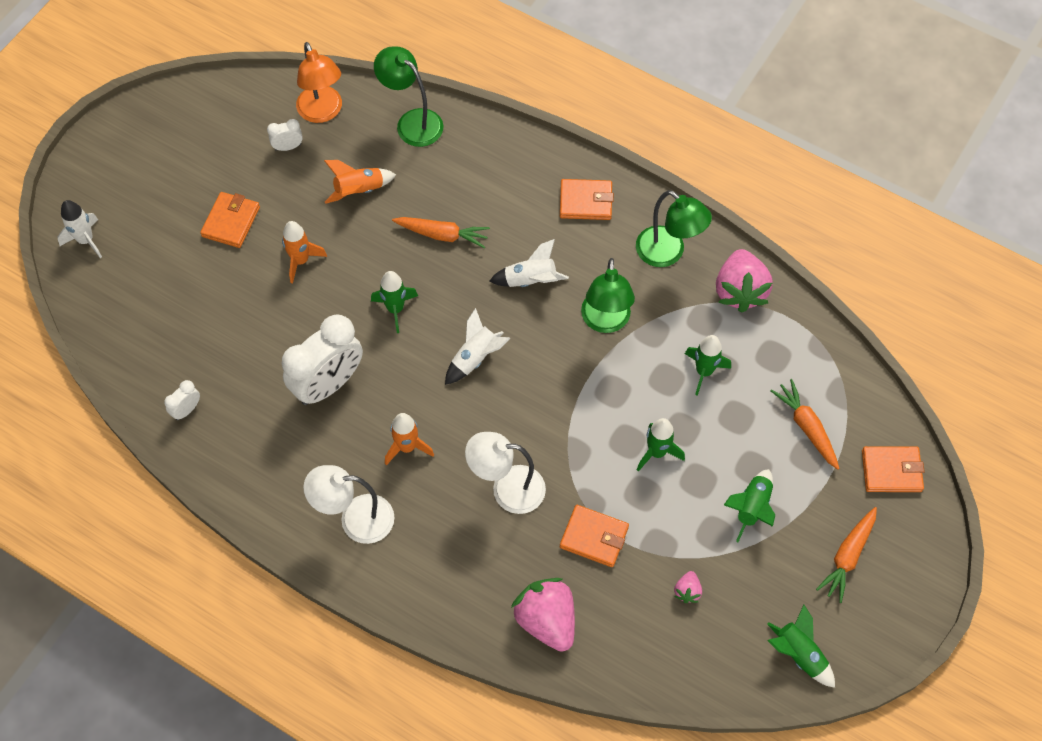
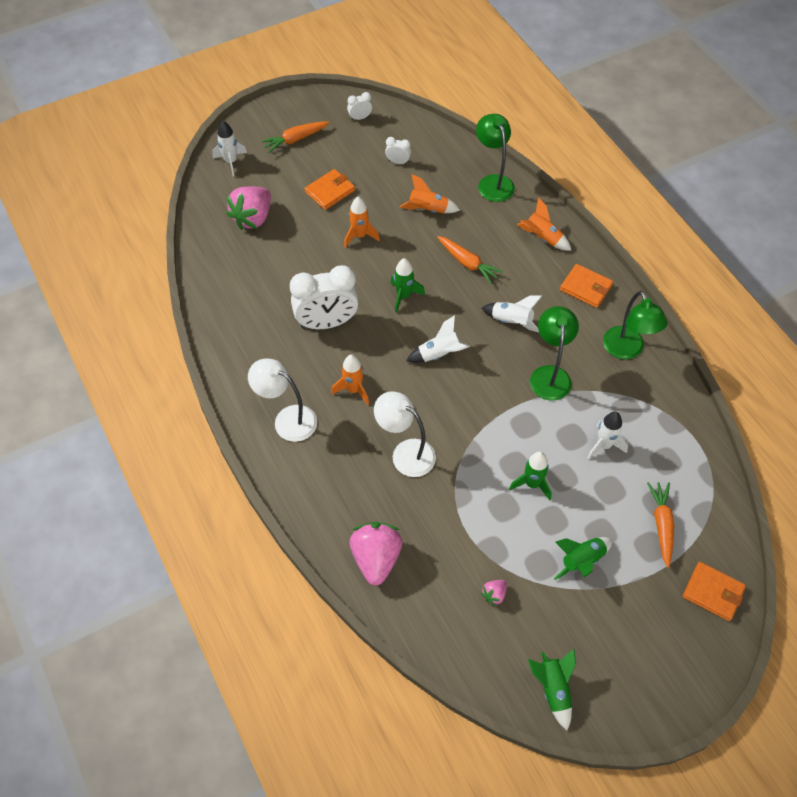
camera: 30 degrees right, 5 degrees down
white clock [164,380,200,420] -> white clock moved to [347,92,372,121]
orange lamp [296,42,342,123] -> none
orange wallet [560,505,629,567] -> none
green lamp [581,258,635,333] -> green lamp turned 150 degrees clockwise [530,306,579,401]
green rocket [685,335,731,396] -> white rocket [587,412,628,460]
pink strawberry [716,249,773,313] -> pink strawberry moved to [226,186,271,230]
orange carrot [816,507,877,603] -> orange carrot moved to [261,121,330,153]
none -> orange rocket [517,197,571,250]

